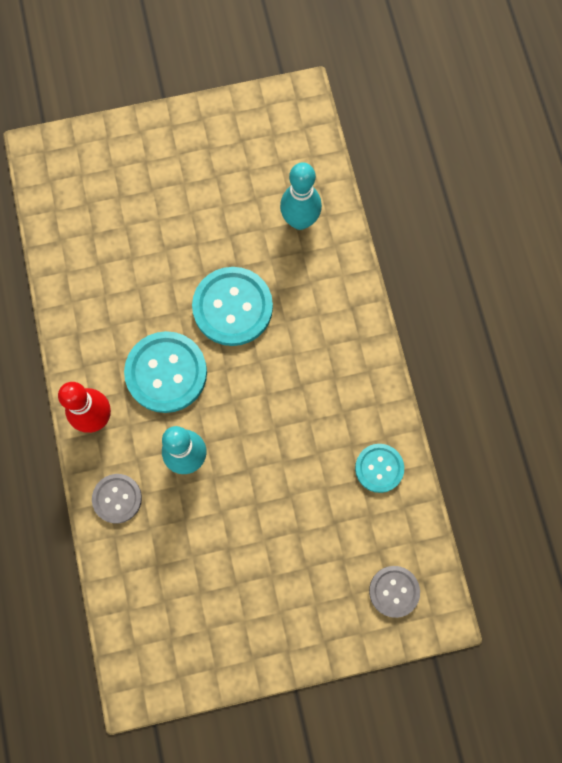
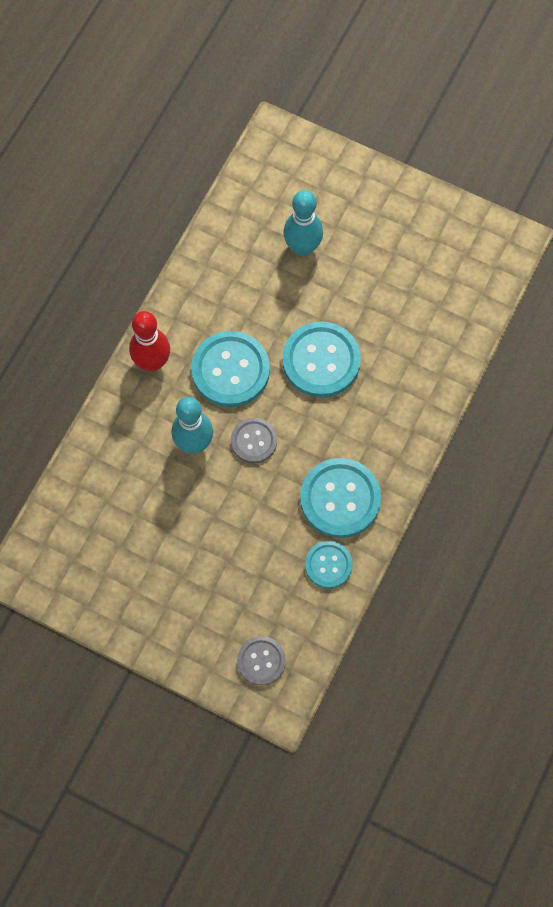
camera: 40 degrees right, 5 degrees down
grey button [92,474,142,523] -> grey button moved to [231,418,277,463]
turquoise bowling pin [280,162,322,230] -> turquoise bowling pin moved to [283,190,323,256]
none -> turquoise button [300,458,381,538]

